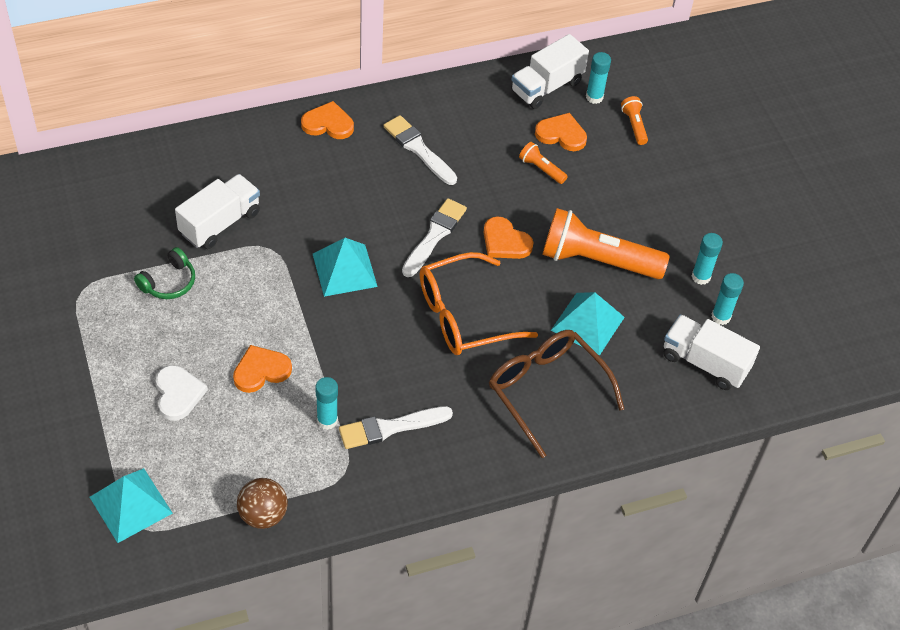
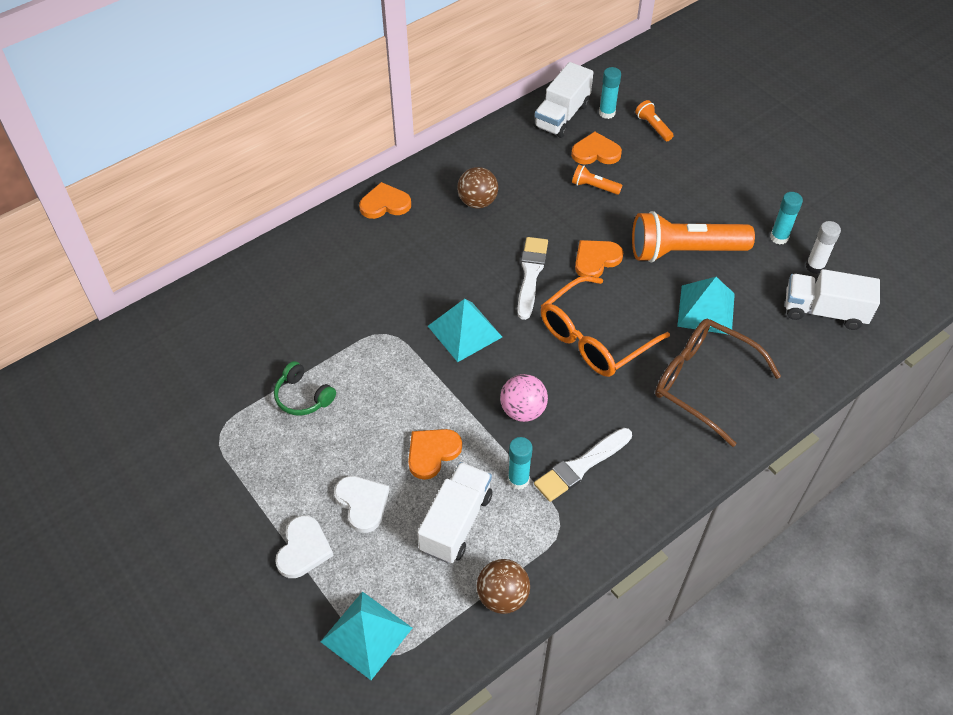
camera: 15 degrees left, 0 degrees up
green headphones [134,247,195,299] -> green headphones turned 105 degrees clockwise [274,361,336,415]
white truck [175,174,260,249] -> white truck moved to [417,462,492,563]
white brush [384,115,457,185] -> brown ball [457,167,498,208]
orange heart [483,216,534,259] -> orange heart turned 120 degrees clockwise [575,240,623,278]
turquoise glue stick [711,273,744,325] -> white glue stick [806,221,841,274]
none -> white heart [275,515,334,578]
none -> pink ball [500,374,548,422]

